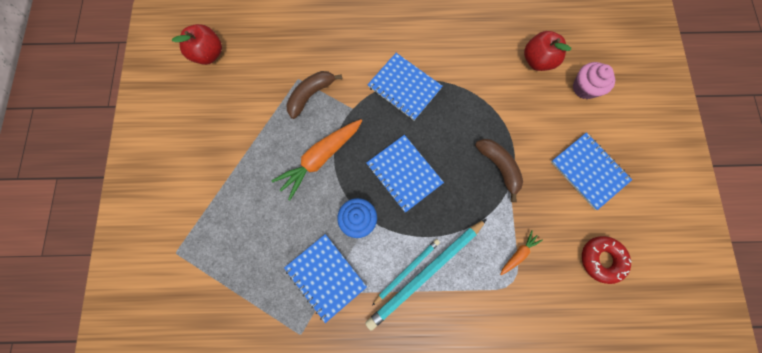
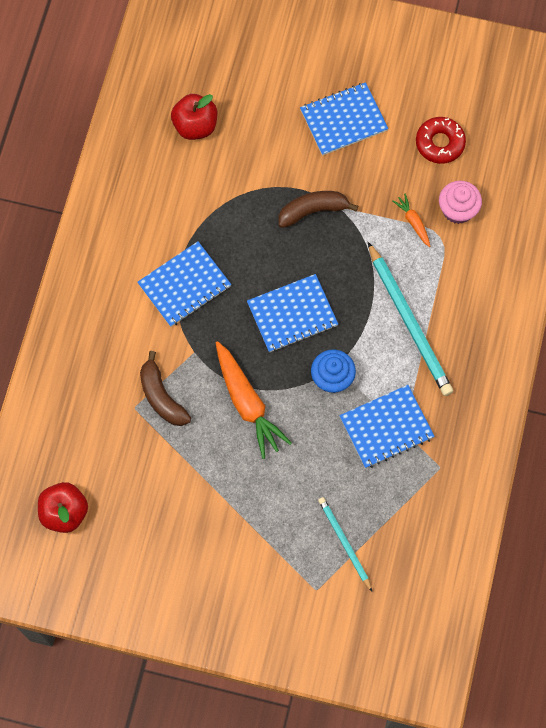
camera: 75 degrees left, 5 degrees down
turquoise pencil [372,239,440,306] -> turquoise pencil moved to [318,497,372,591]
pink cupcake [573,62,615,99] -> pink cupcake moved to [439,181,482,224]

